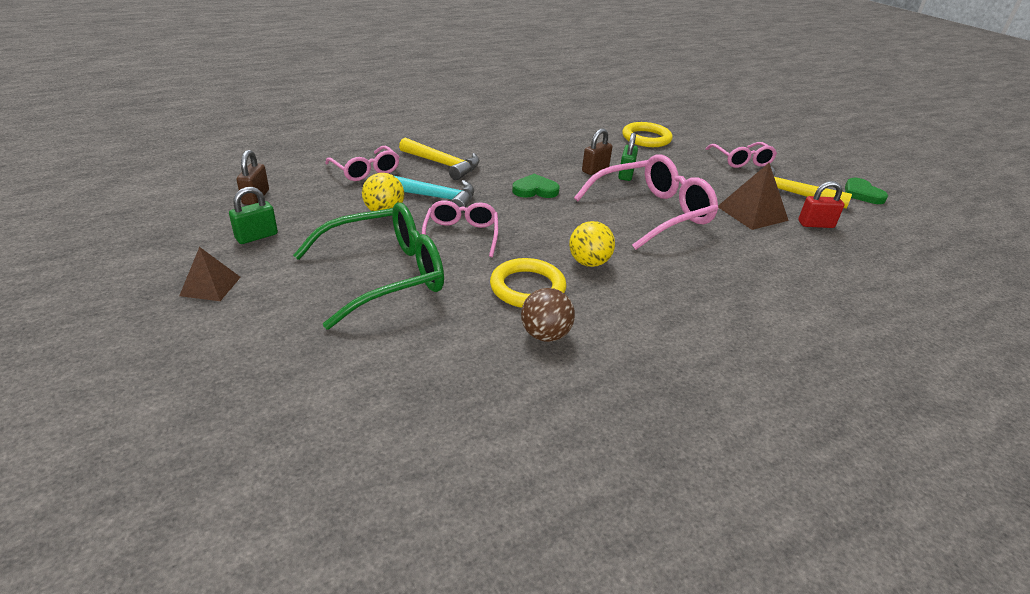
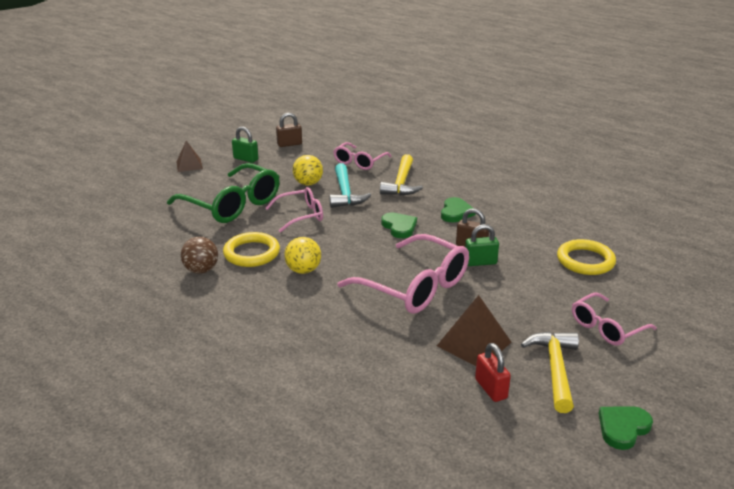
camera: 70 degrees right, 5 degrees down
none -> green heart [441,197,475,222]

